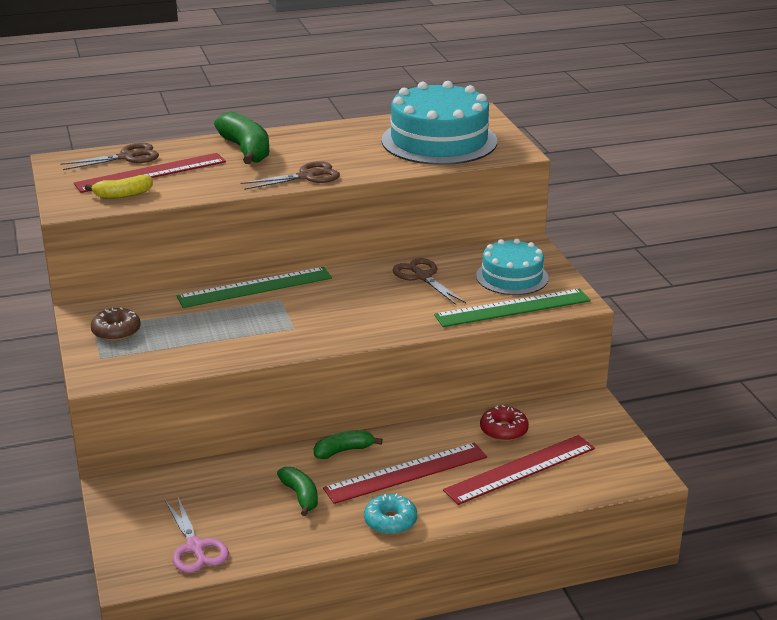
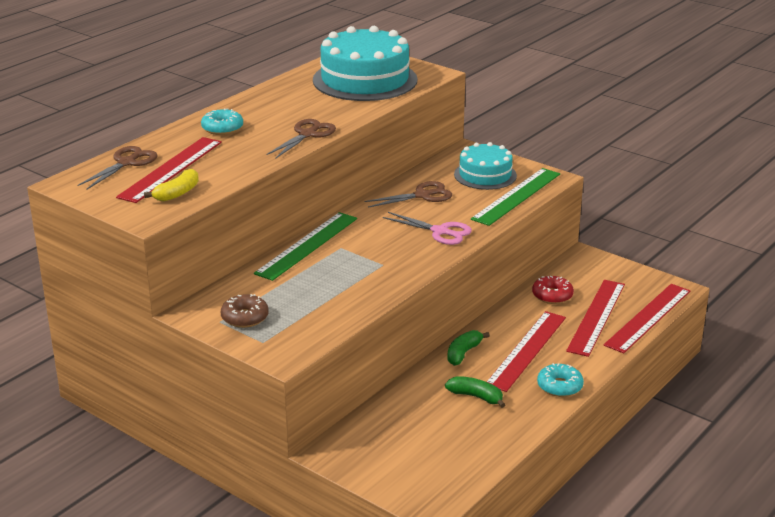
camera: 35 degrees left, 0 degrees up
pink scissors [165,497,229,573] -> pink scissors moved to [383,212,472,245]
green banana [214,112,269,164] -> turquoise donut [201,108,243,135]
brown scissors [392,258,466,305] -> brown scissors turned 135 degrees clockwise [364,181,452,208]
none -> red ruler [604,284,690,353]

